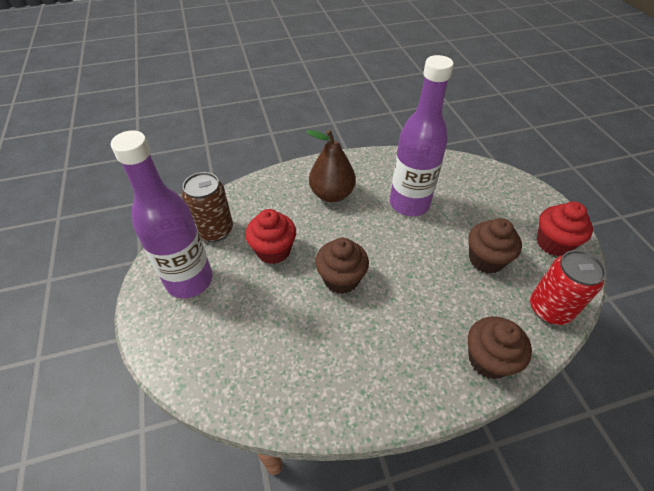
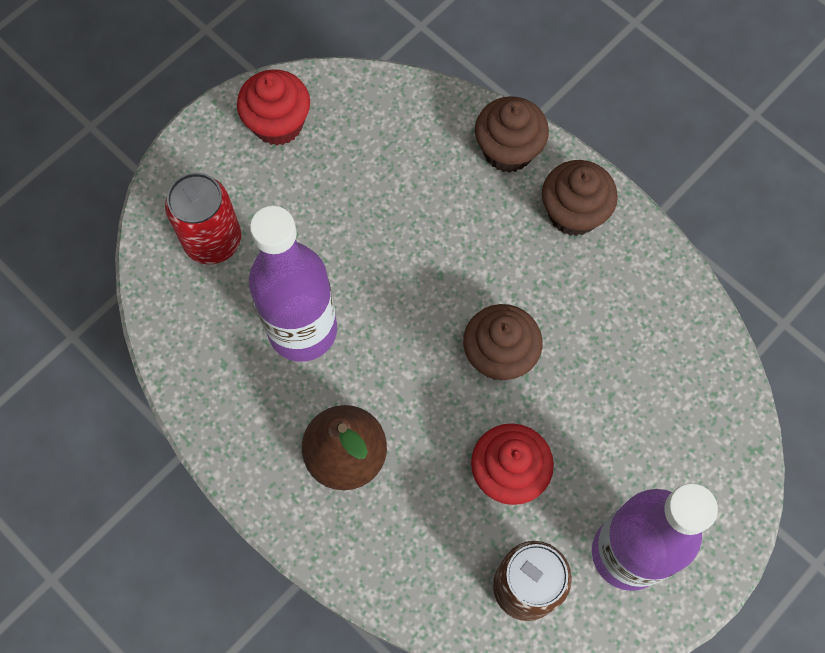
camera: 120 degrees left, 20 degrees up
brown cupcake [468,218,522,274] -> brown cupcake moved to [542,160,618,236]
red can [530,250,606,325] -> red can moved to [165,173,241,264]

